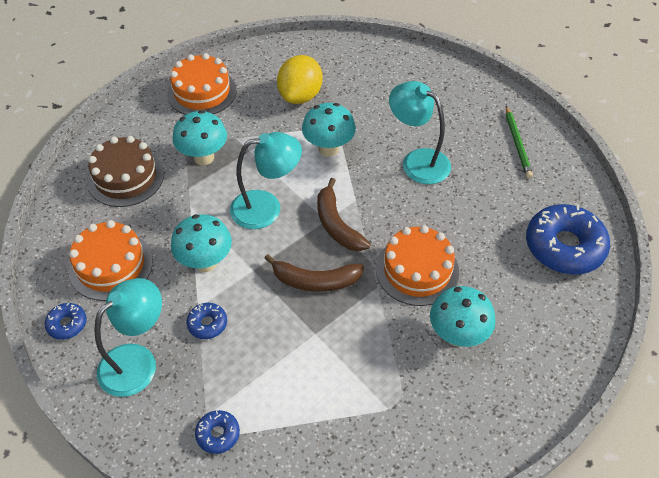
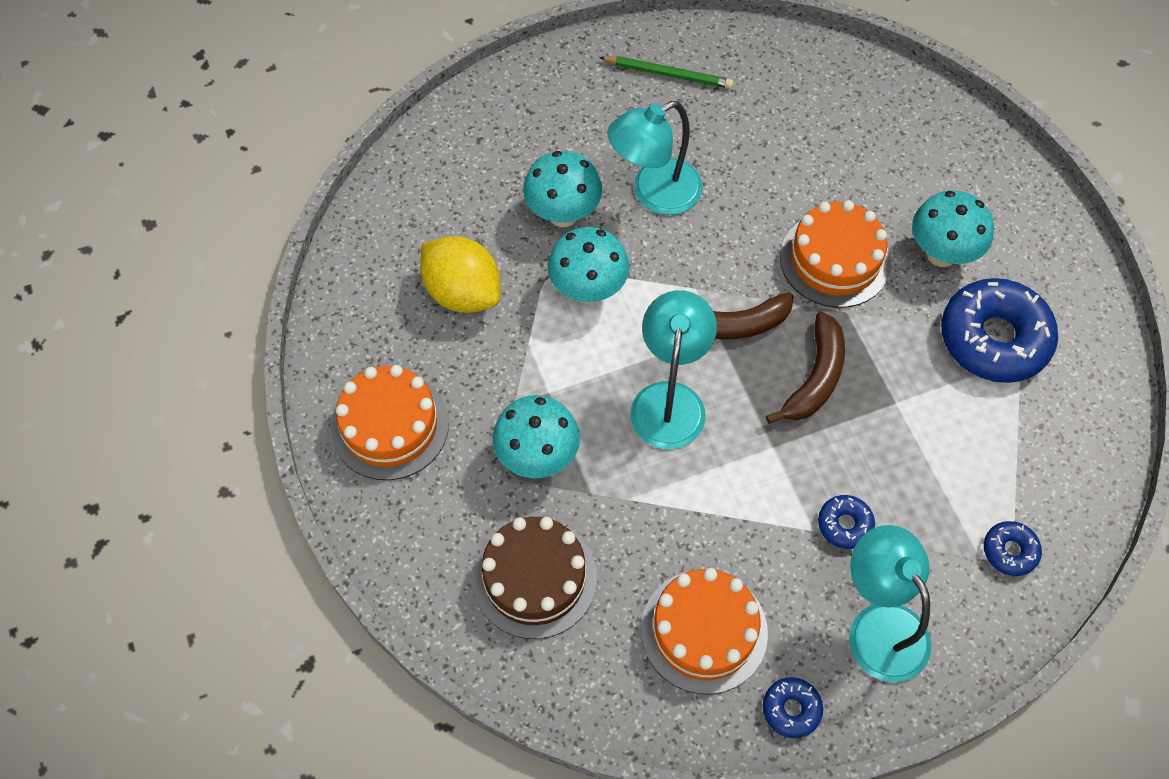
camera: 70 degrees left, 10 degrees up
turquoise mushroom [171,214,232,272] -> turquoise mushroom moved to [523,151,603,227]
blue donut [526,204,610,275] -> blue donut moved to [941,278,1058,383]

